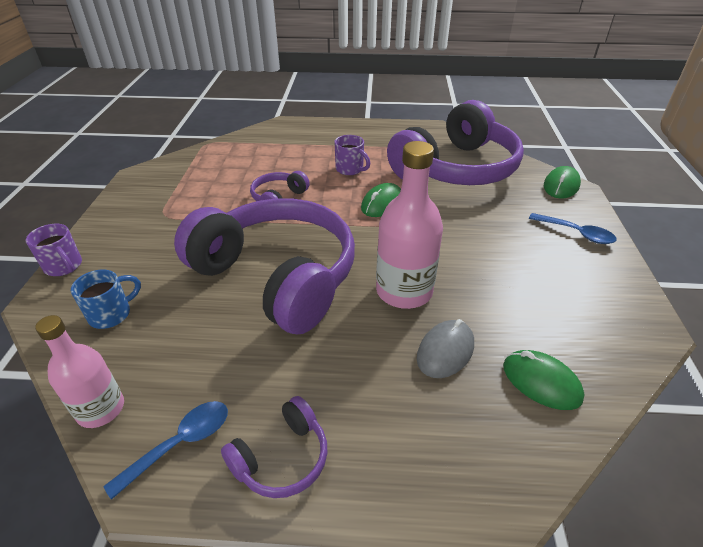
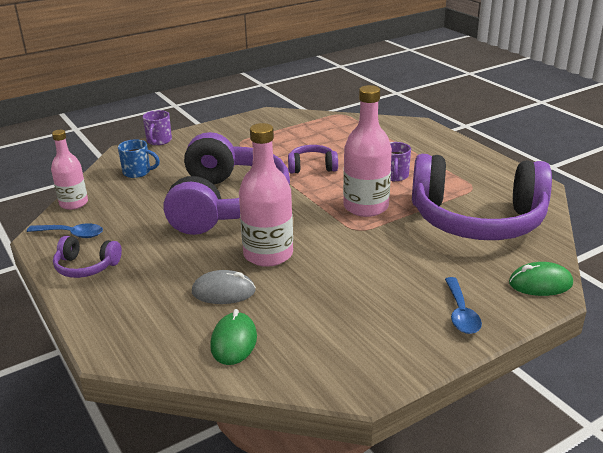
camera: 55 degrees right, 10 degrees down
green mouse [361,183,401,217] -> pink bottle [343,85,392,217]

